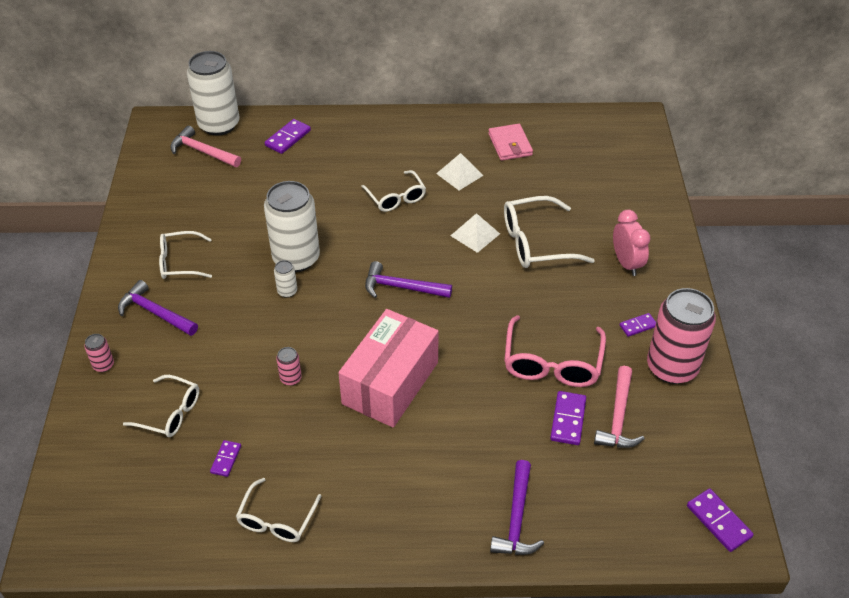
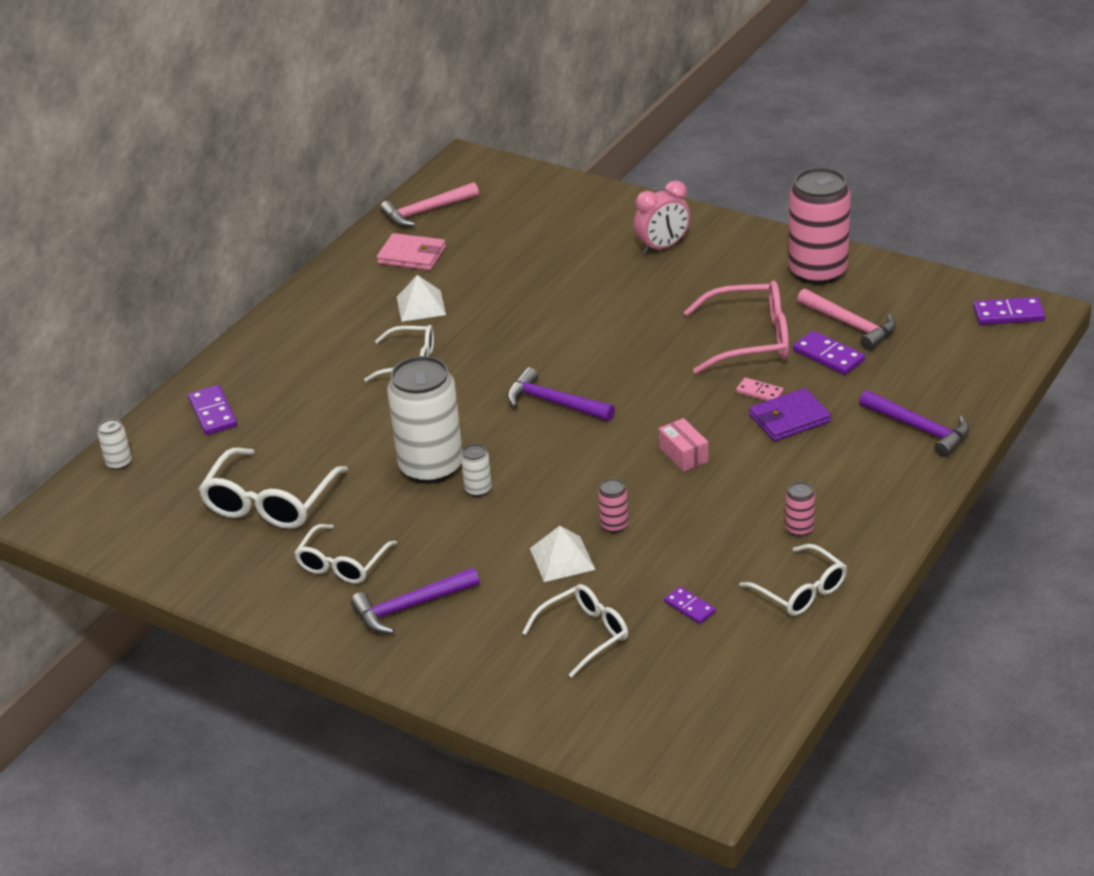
camera: 55 degrees left, 10 degrees down
pink can [84,334,114,372] -> pink can moved to [785,482,815,536]
pink hammer [170,126,241,167] -> pink hammer moved to [380,182,479,227]
white can [187,51,239,136] -> white can [97,419,132,470], size x0.41
pink box [338,309,439,428] -> pink box [659,418,709,472], size x0.40
purple hammer [365,261,452,298] -> purple hammer turned 75 degrees clockwise [507,367,615,421]
white pyramid [451,213,500,253] -> white pyramid moved to [530,526,596,582]
white glasses [504,196,595,268] -> white glasses moved to [199,448,348,529]
pink glasses [504,315,606,387] -> pink glasses turned 45 degrees counterclockwise [684,281,789,374]
pink clock [613,210,650,276] -> pink clock turned 135 degrees clockwise [634,180,690,254]
purple domino [620,313,656,337] -> none
none -> pink domino [736,378,784,401]
none -> purple wallet [749,388,831,441]

